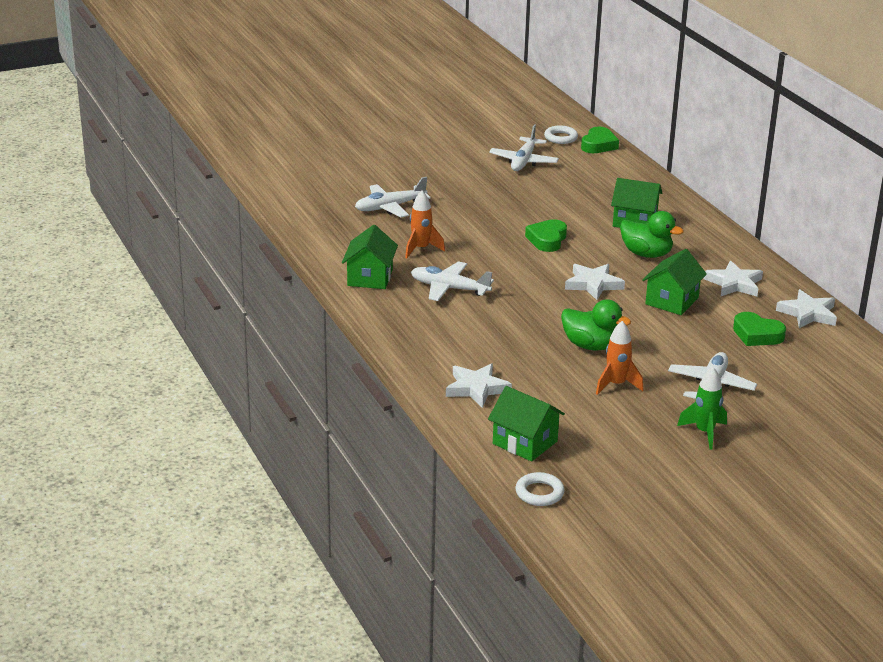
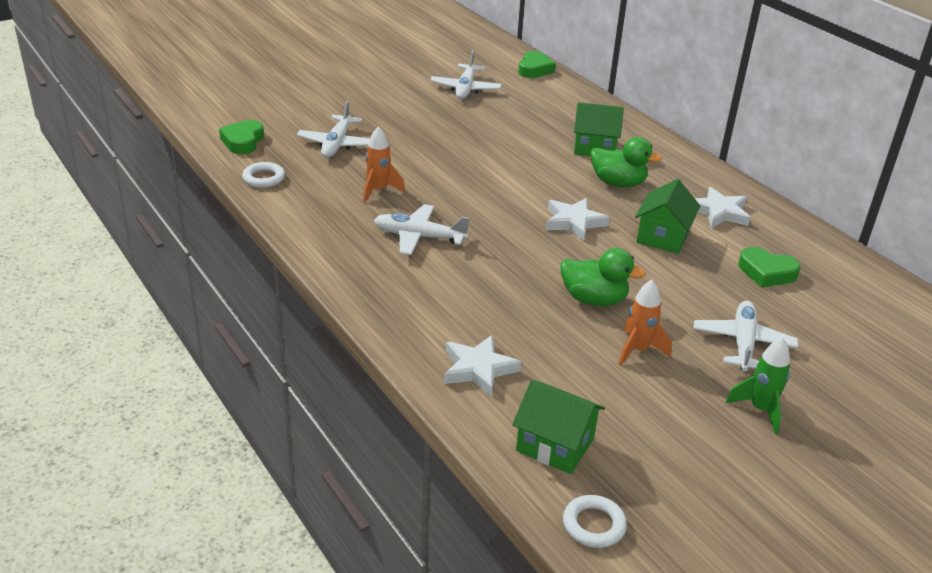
camera: 10 degrees left, 5 degrees up
green house [342,225,398,289] -> none
white plane [355,177,431,217] -> white plane turned 45 degrees counterclockwise [297,101,370,158]
green heart [525,219,567,252] -> green heart moved to [219,120,264,154]
white ring [544,126,578,144] -> white ring moved to [242,162,285,188]
white star [776,289,837,328] -> none

